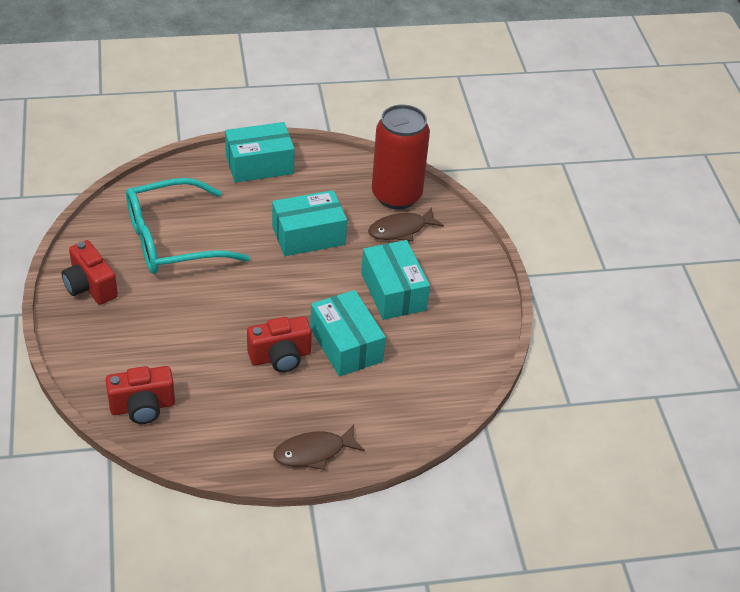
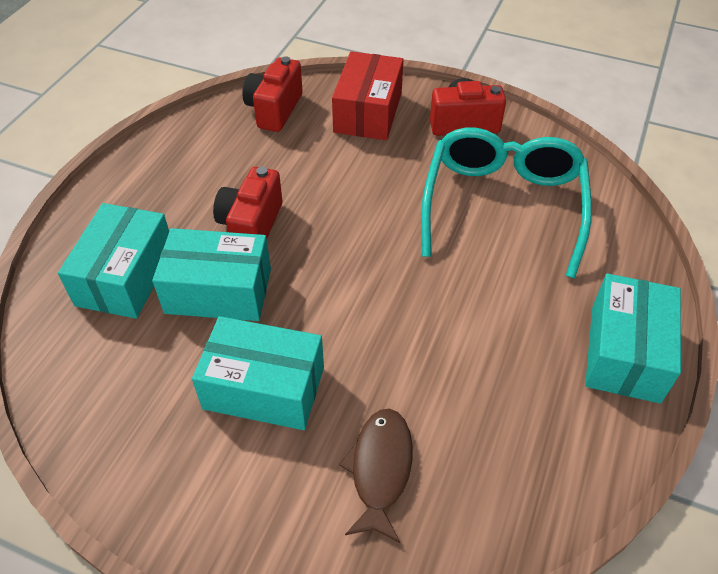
camera: 125 degrees right, 5 degrees up
turquoise box [272,190,347,256] -> turquoise box moved to [58,203,169,319]
brown fish [274,425,365,470] -> none
red can [372,104,430,209] -> none
none -> red box [332,51,404,140]

